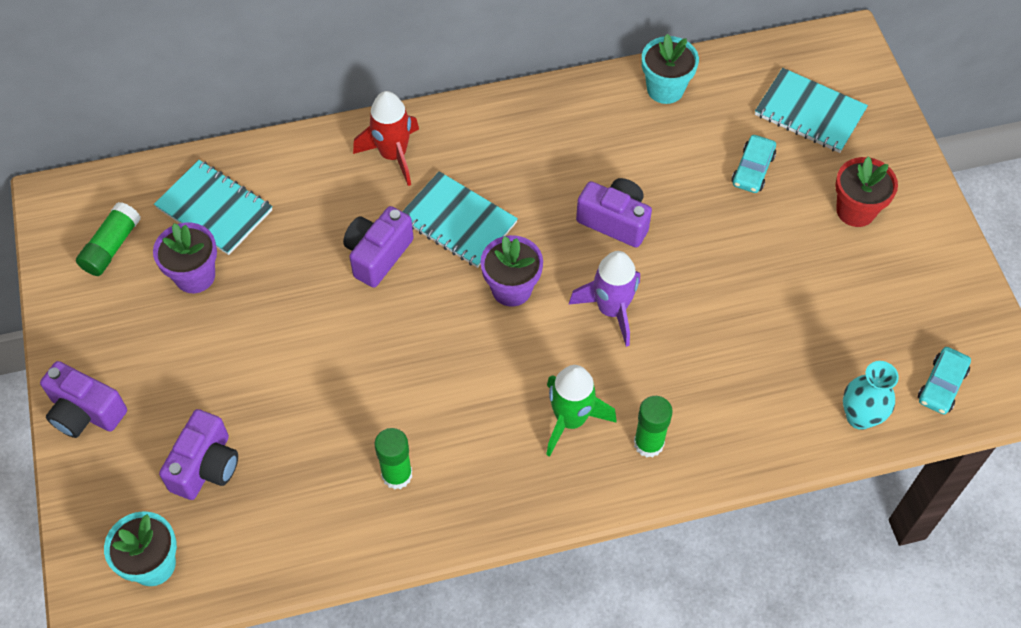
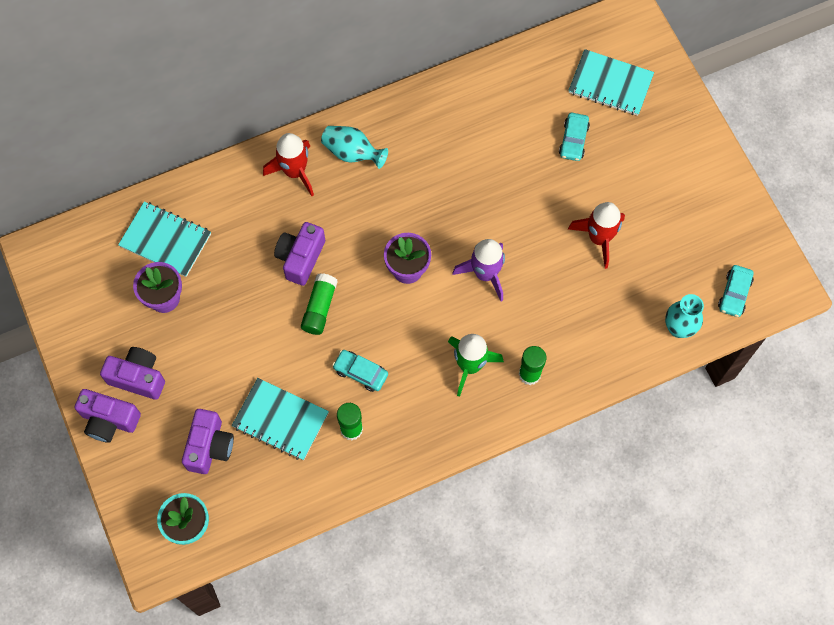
camera: 10 degrees left, 10 degrees up
green glue stick [76,202,140,276] -> green glue stick moved to [301,273,338,335]
turquoise notebook [402,171,518,268] -> turquoise notebook moved to [232,378,329,460]
purple camera [576,178,652,248] -> purple camera moved to [100,347,165,400]
turquoise flower pot [642,34,699,104] -> none
red flower pot [835,156,898,227] -> none
none -> turquoise vase [321,126,388,169]
none -> turquoise car [333,350,388,392]
none -> red rocket [568,202,625,269]

